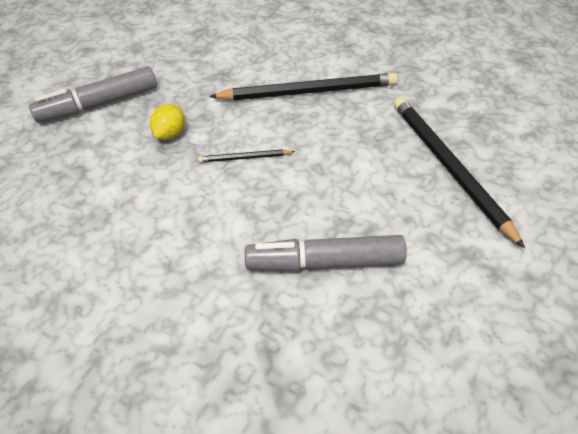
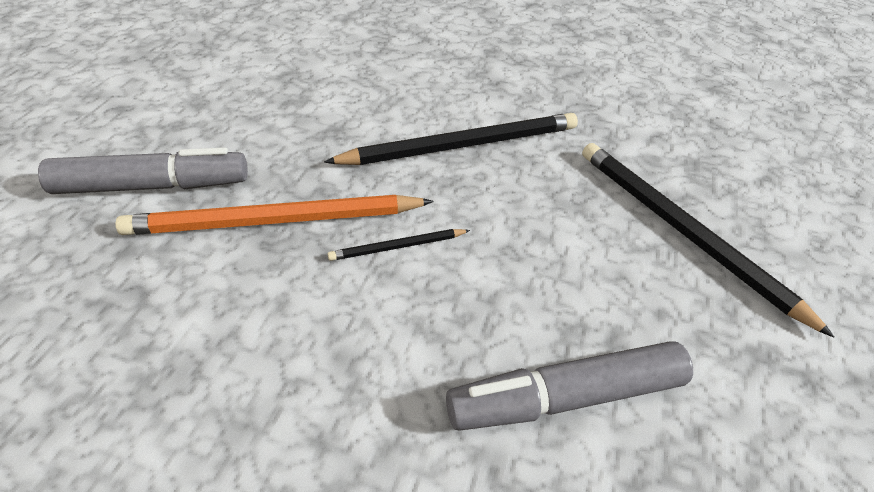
camera: 15 degrees left, 5 degrees down
grey marker [29,66,157,123] -> grey marker turned 150 degrees counterclockwise [38,148,248,194]
yellow lemon [150,104,185,140] -> orange pencil [115,195,434,235]

